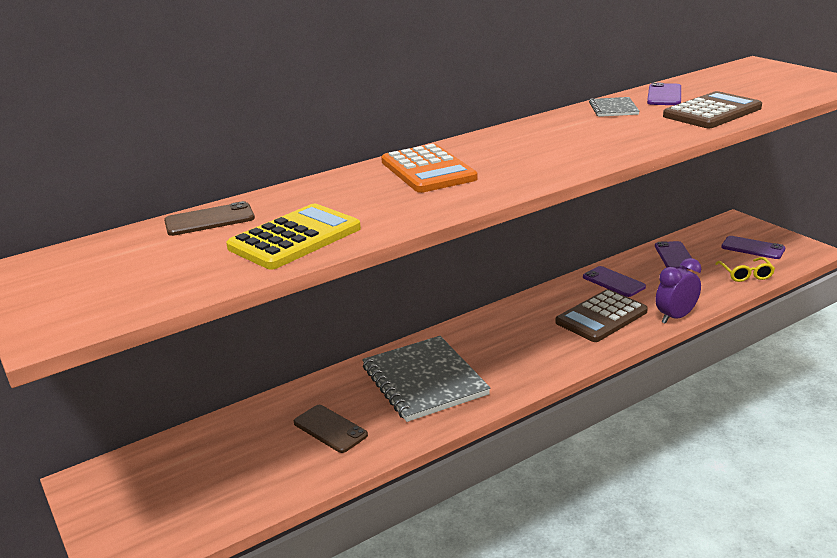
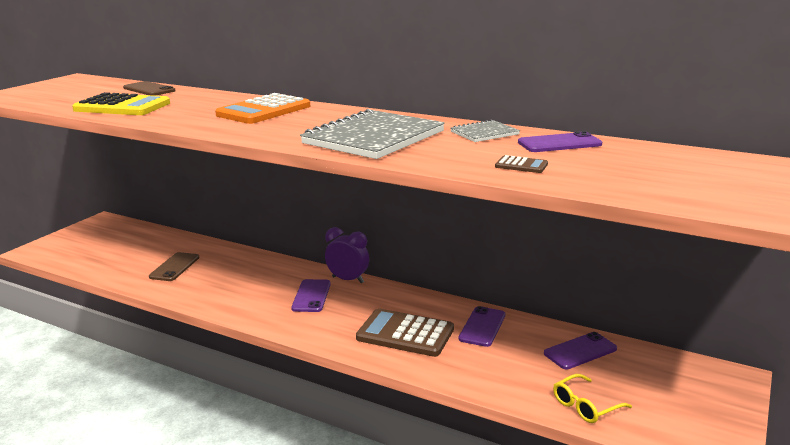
camera: 60 degrees right, 5 degrees down
grey notebook [362,336,490,422] -> grey notebook moved to [300,109,445,159]
purple clock [656,258,701,324] -> purple clock moved to [325,227,369,283]
brown calculator [663,91,762,128] -> brown calculator [495,155,548,173], size x0.43
purple phone [721,236,785,259] -> purple phone moved to [291,279,331,312]

